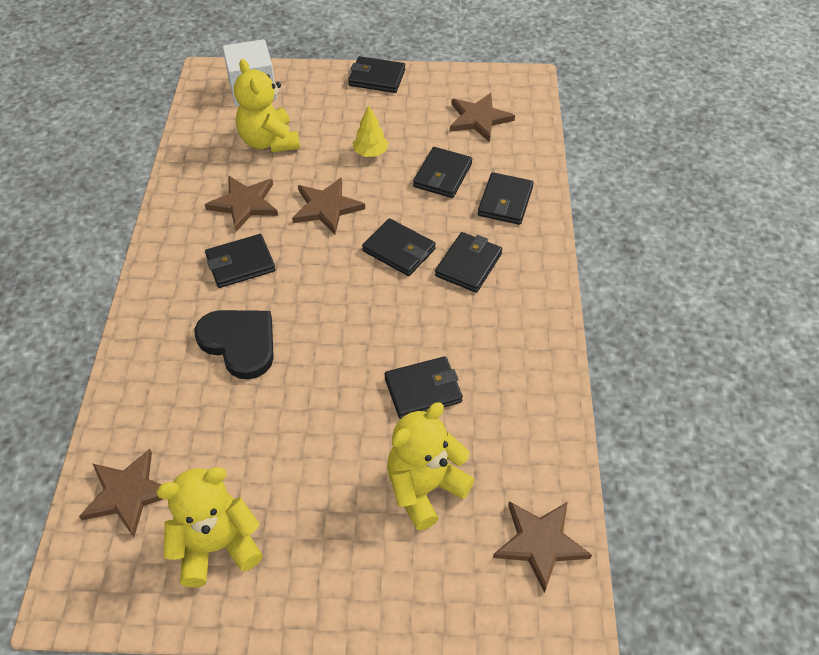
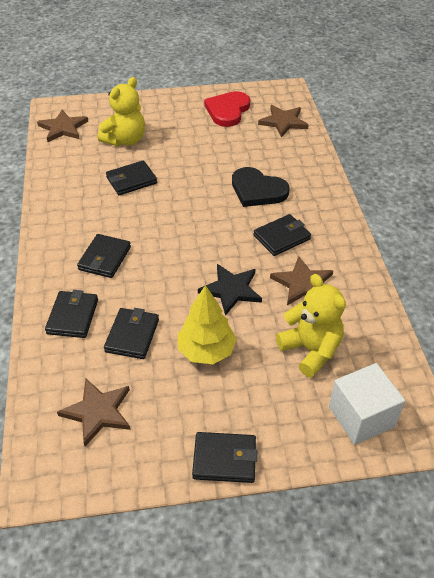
camera: 170 degrees right, 5 degrees down
yellow teddy bear [156,467,263,588] -> red heart [204,91,250,127]
brown star [292,177,365,235] -> black star [198,264,262,316]
yellow tree [352,105,388,157] -> yellow tree [178,285,237,364], size x1.63
black wallet [362,218,436,276] -> none

